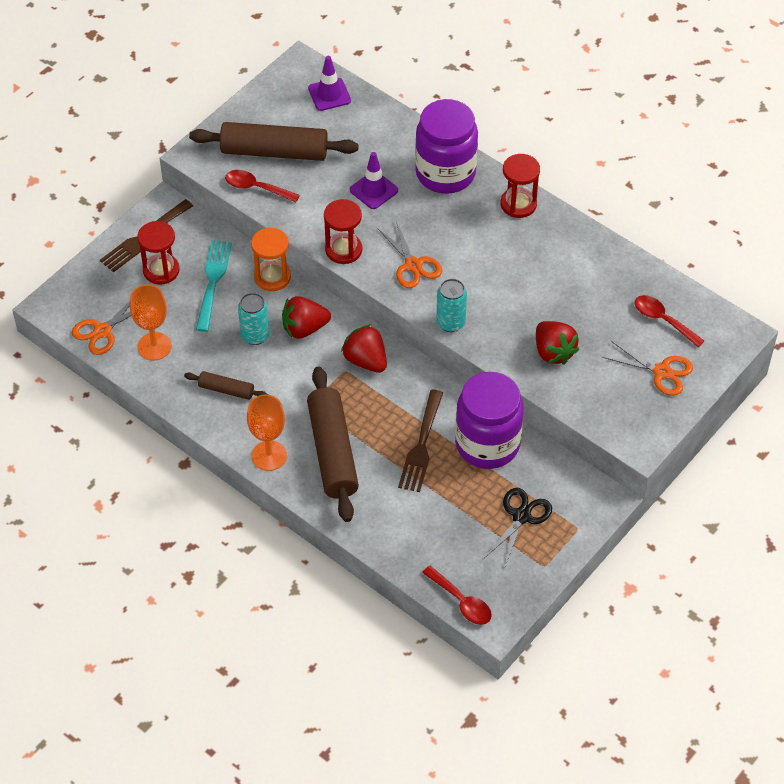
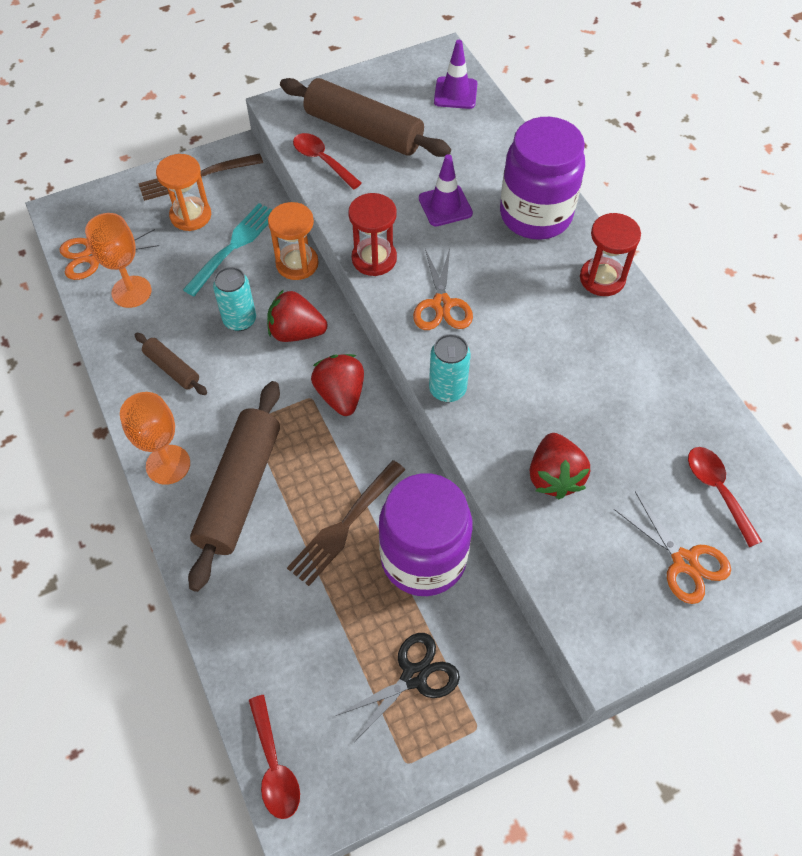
camera: 25 degrees right, 5 degrees up
red hourglass [137,221,179,285] -> orange hourglass [156,154,211,231]

